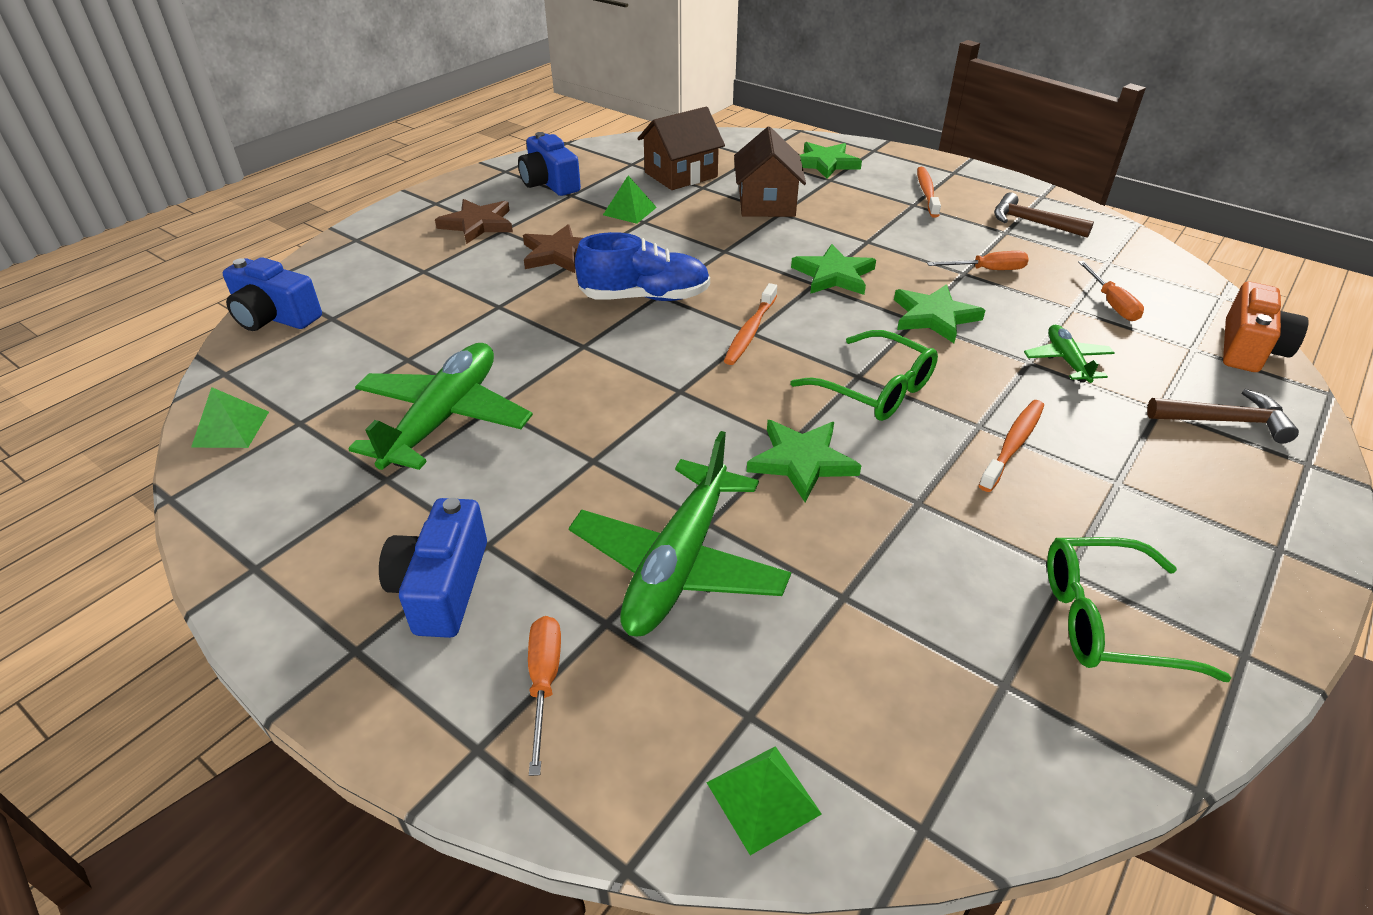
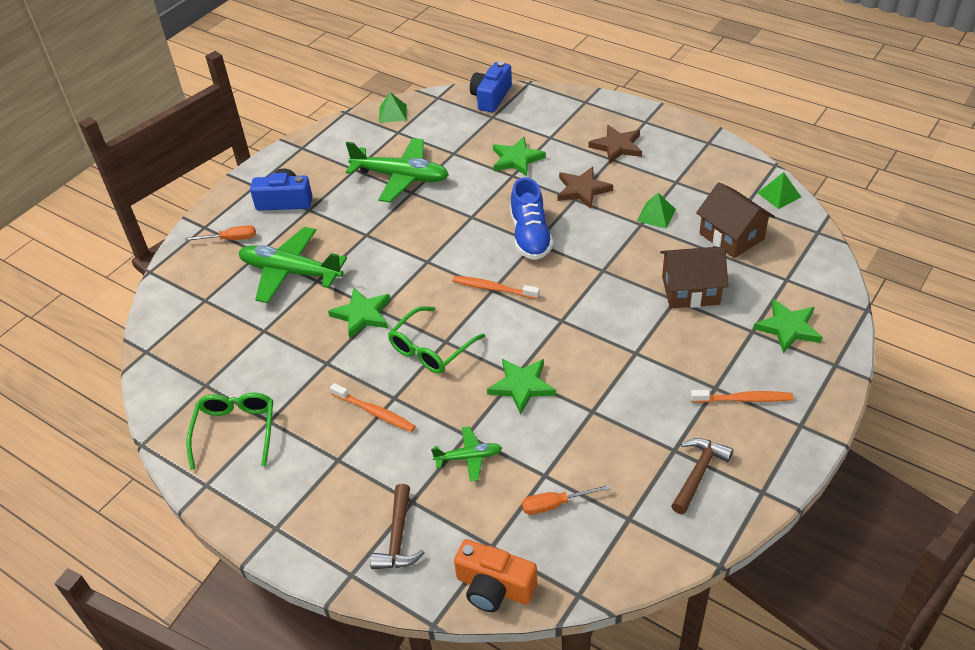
camera: 90 degrees right, 5 degrees up
blue camera [518,132,581,196] -> none
green pyramid [707,746,822,855] -> green pyramid moved to [757,172,801,209]
green star [791,244,876,295] -> green star moved to [493,137,546,176]
orange screwdriver [927,251,1029,270] -> none

